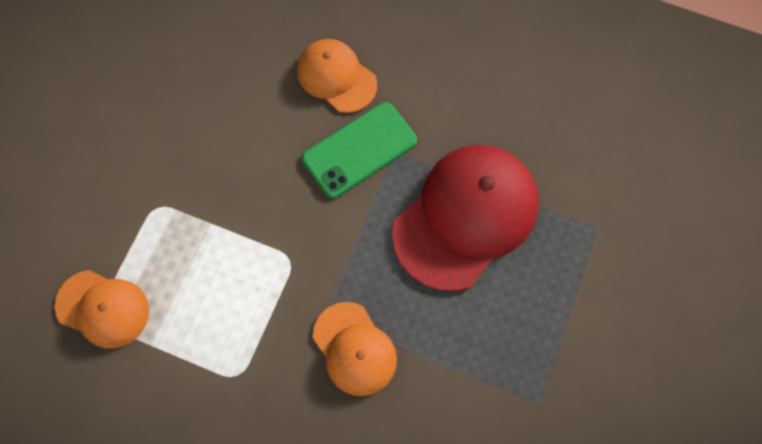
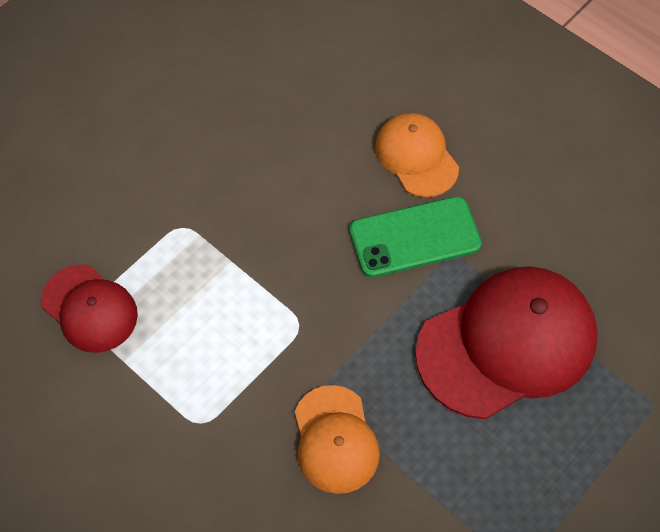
camera: 20 degrees right, 10 degrees down
orange cap [55,270,149,348] -> red cap [41,264,138,353]

